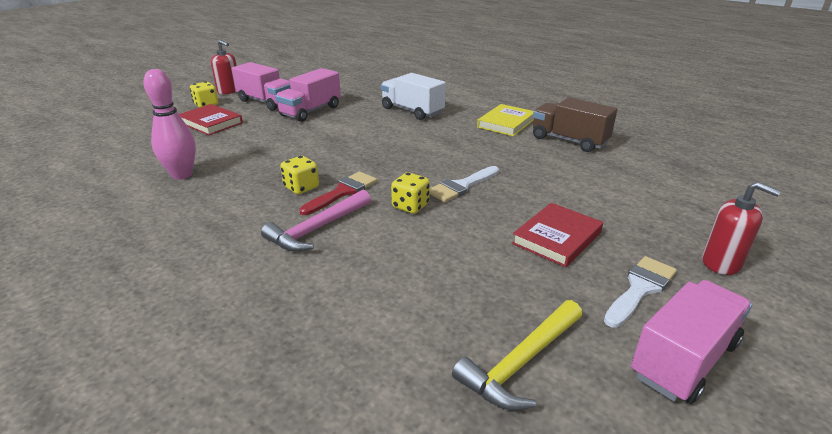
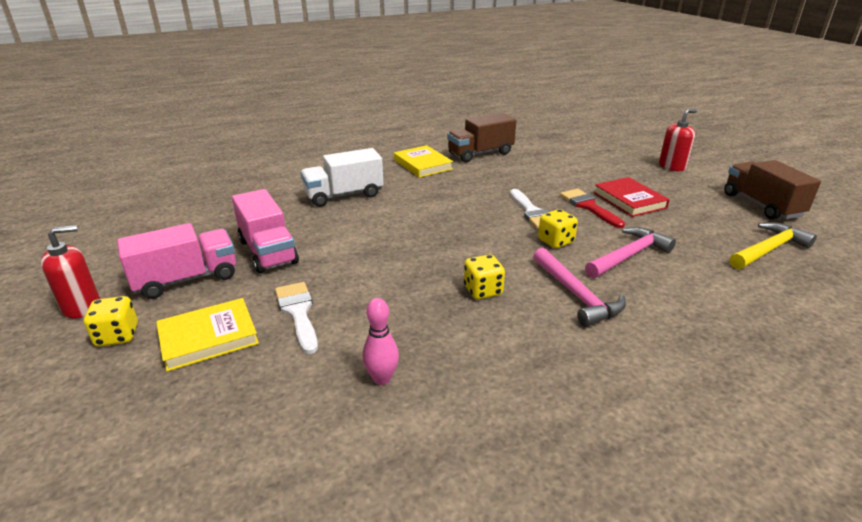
camera: 65 degrees left, 0 degrees up
pink bowling pin [143,69,196,180] -> pink bowling pin [362,298,399,385], size x0.62
red book [179,104,243,135] -> yellow book [156,298,259,372]
red brush [299,172,377,215] -> red brush moved to [560,189,625,228]
yellow hammer [452,300,582,410] -> yellow hammer turned 105 degrees counterclockwise [730,222,817,269]
white brush [604,256,677,328] -> white brush moved to [275,282,318,354]
pink truck [631,280,752,404] -> brown truck [724,160,821,220]
none -> pink hammer [585,227,676,278]

